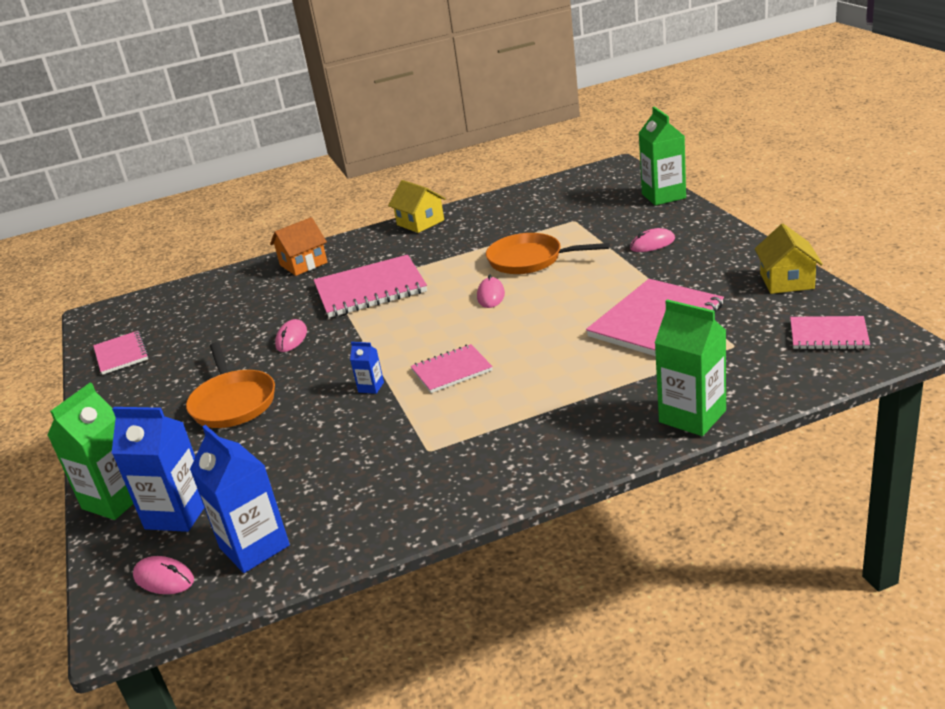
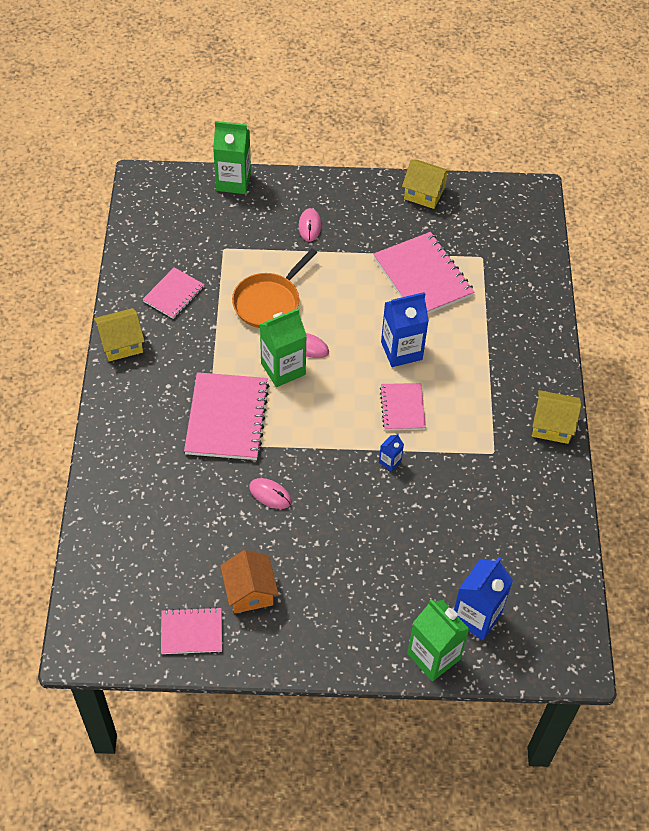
camera: 75 degrees left, 25 degrees up
pink mouse [133,556,194,594] -> none
orange pan [186,342,275,428] -> none
blue carton [190,425,290,573] -> blue carton moved to [381,292,429,367]
orange house [270,217,328,276] -> orange house moved to [220,550,279,613]
green carton [655,299,726,436] -> green carton moved to [260,308,307,387]
pink notebook [790,316,870,349] -> pink notebook moved to [142,267,205,319]
none -> yellow house [532,390,581,444]

